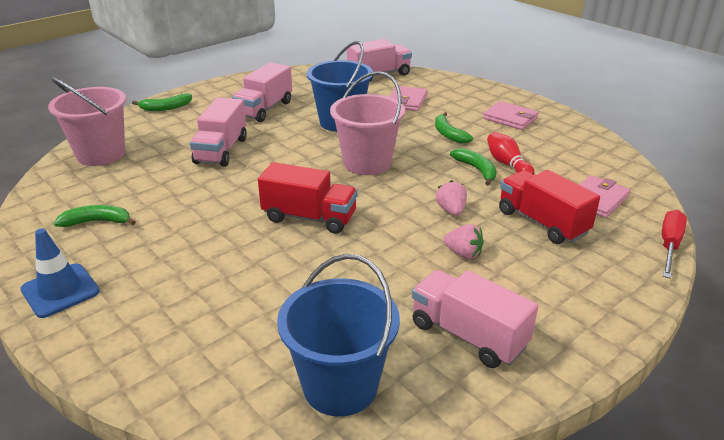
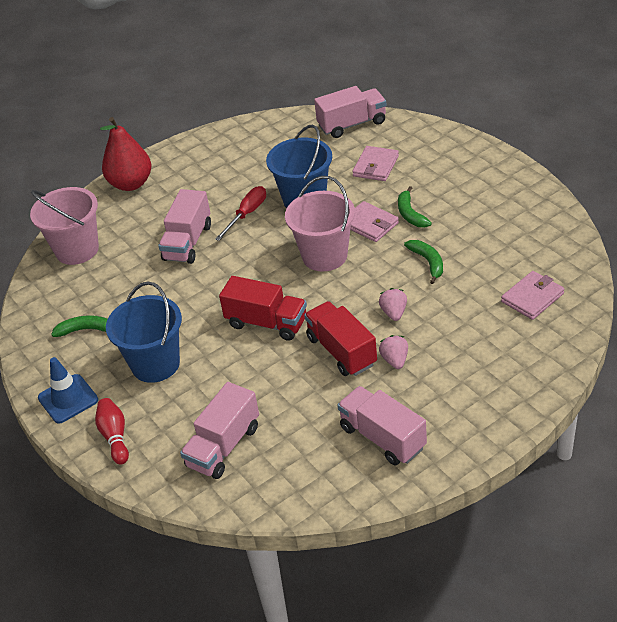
camera: 10 degrees right, 10 degrees up
green banana [132,93,192,111] -> red pear [100,117,152,191]
pink truck [232,62,292,122] -> pink truck moved to [180,382,259,479]
blue bucket [277,254,400,416] -> blue bucket moved to [106,281,182,383]
pink strawberry [443,224,484,259] -> pink strawberry turned 135 degrees counterclockwise [379,335,408,369]
pink wallet [483,101,538,130] -> pink wallet moved to [350,201,399,242]
red bowling pin [487,132,535,175] -> red bowling pin moved to [95,398,129,465]
red truck [499,170,600,244] -> red truck moved to [304,301,377,376]
red screwdriver [662,210,687,279] -> red screwdriver moved to [215,186,266,241]

